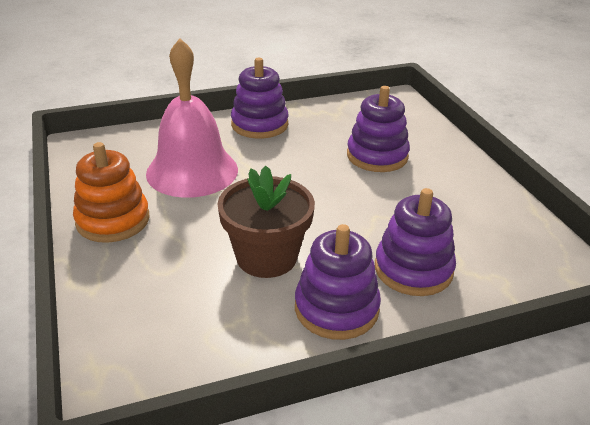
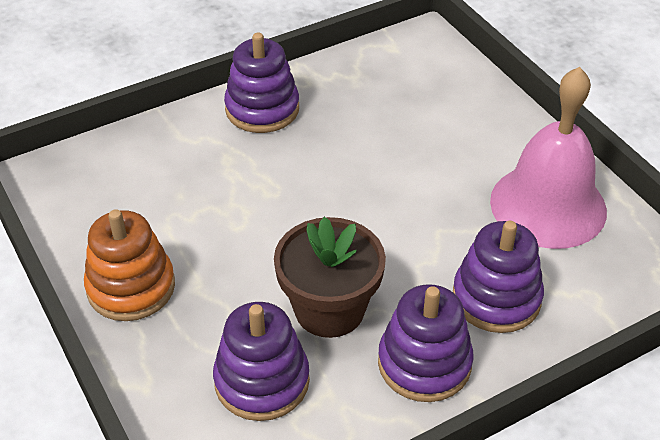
camera: 10 degrees left, 10 degrees up
pink bell [146,38,238,198] -> pink bell moved to [490,67,607,249]
purple stacking toy [347,86,410,172] -> purple stacking toy moved to [213,302,310,421]

